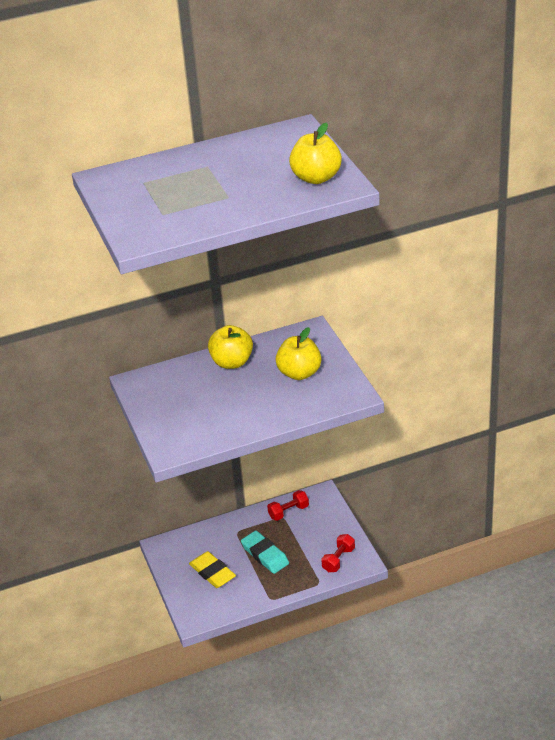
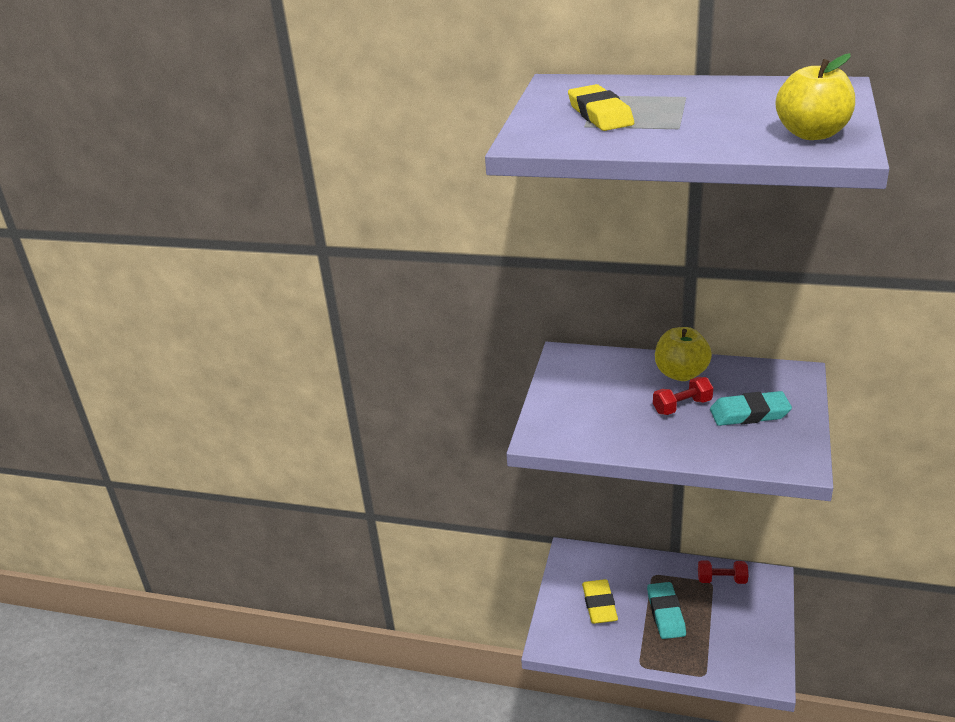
camera: 35 degrees right, 5 degrees down
yellow apple [276,327,321,380] -> turquoise eraser [710,391,792,426]
red dumbbell [321,534,355,572] -> red dumbbell moved to [653,377,713,415]
none -> yellow eraser [568,84,634,131]

